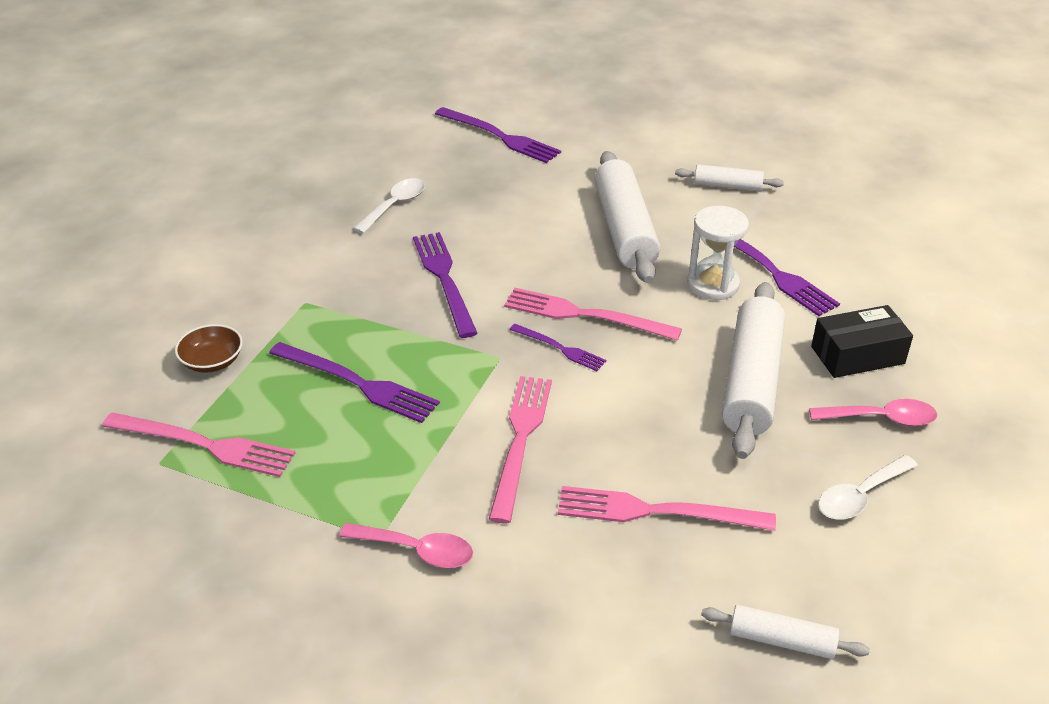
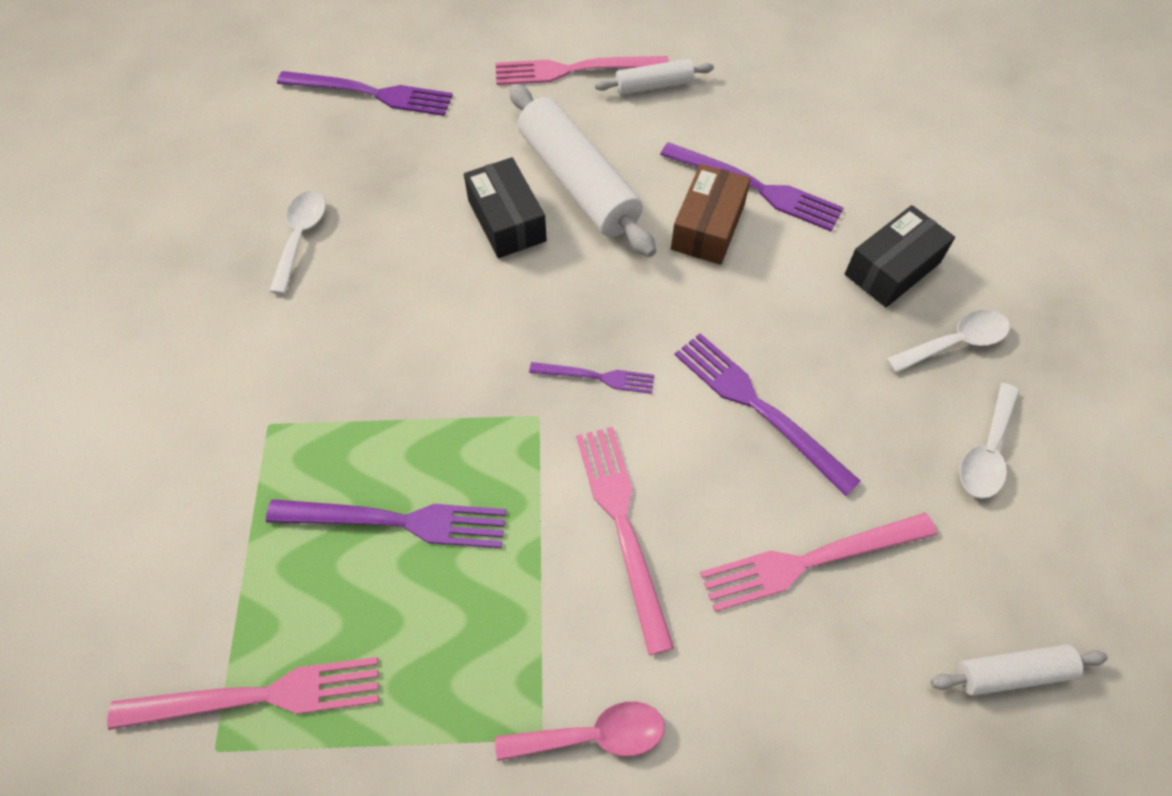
camera: 25 degrees left, 20 degrees up
brown bowl [175,324,243,373] -> none
purple fork [413,232,477,338] -> purple fork moved to [675,333,861,496]
pink fork [504,288,682,341] -> pink fork moved to [495,56,669,85]
white hourglass [687,206,749,300] -> brown box [671,164,751,265]
white rolling pin [722,282,785,459] -> none
pink spoon [809,399,937,426] -> white spoon [886,310,1010,373]
none -> black box [464,157,547,258]

